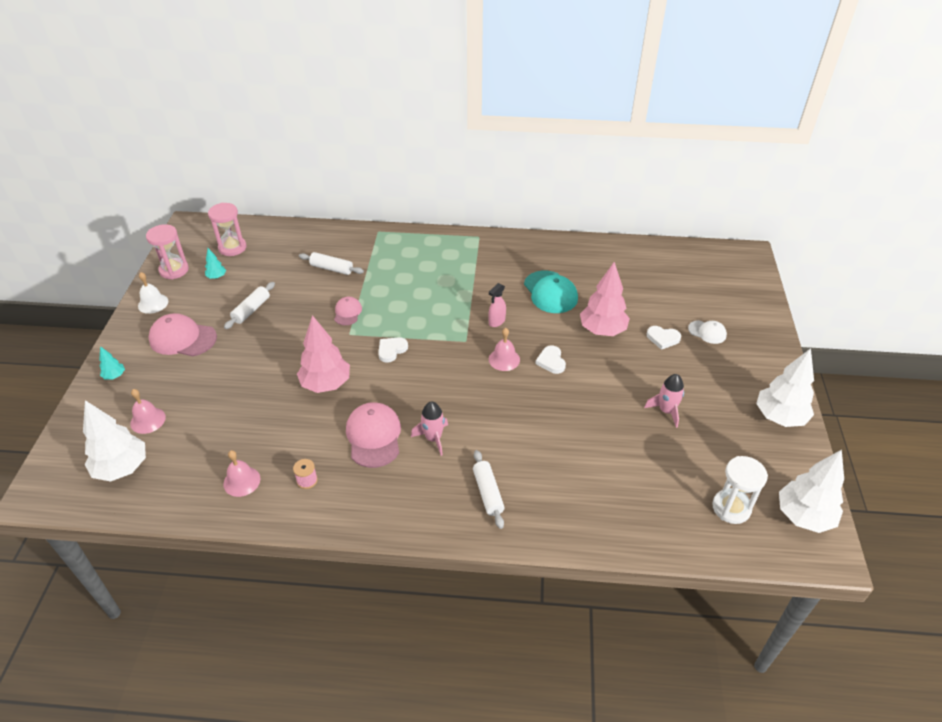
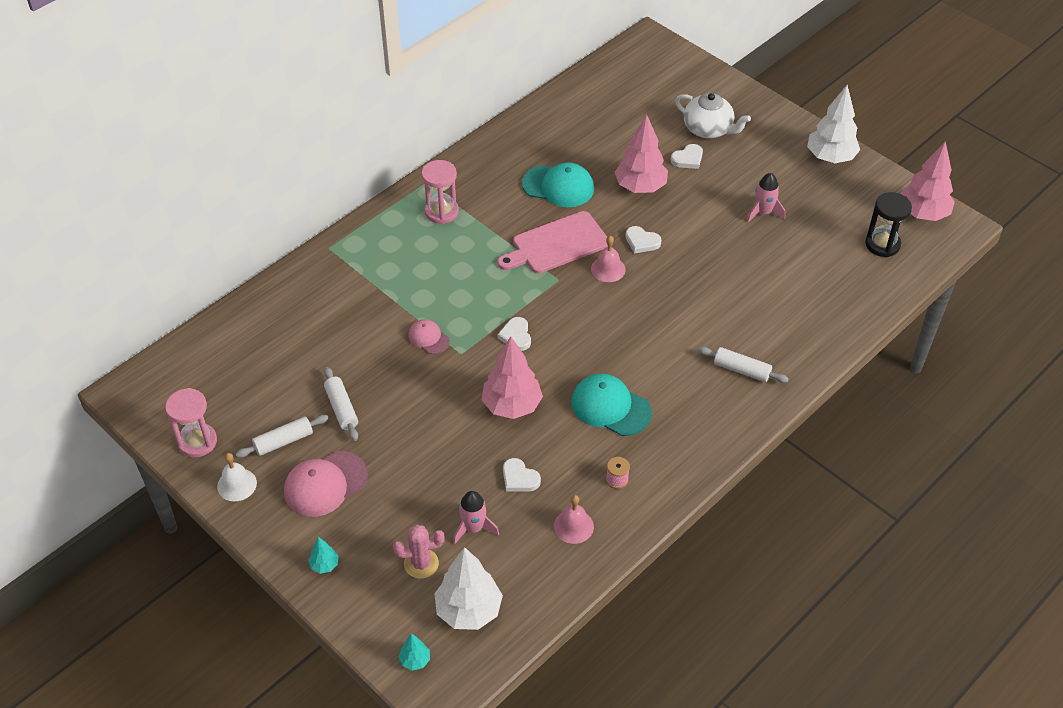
camera: 50 degrees left, 5 degrees up
pink bell [130,389,166,434] -> pink cactus [393,524,445,579]
turquoise tree [205,248,226,279] -> turquoise tree moved to [399,634,430,671]
pink hourglass [208,203,246,256] -> pink hourglass moved to [421,160,459,224]
white rolling pin [299,252,364,275] -> white rolling pin moved to [236,415,329,458]
pink cap [346,402,401,468] -> turquoise cap [571,374,652,436]
pink rocket [411,401,448,456] -> pink rocket moved to [453,491,499,544]
pink spray bottle [489,283,506,327] -> pink cutting board [497,211,608,273]
white cap [688,320,727,344] -> white teapot [675,93,751,138]
white hourglass [712,456,768,524] -> black hourglass [865,192,912,257]
white tree [779,450,844,533] -> pink tree [900,141,955,221]
none -> white heart [503,458,541,492]

